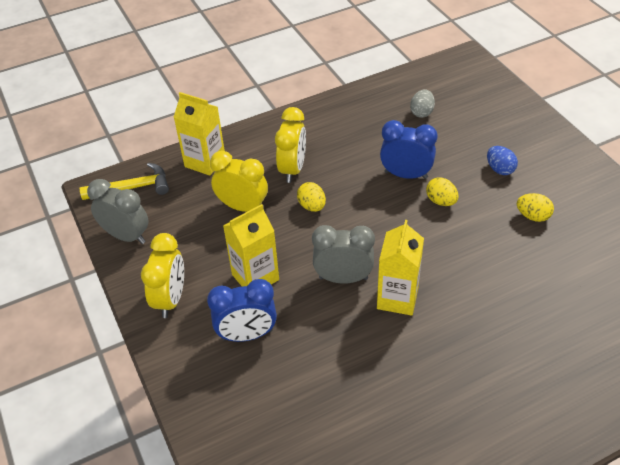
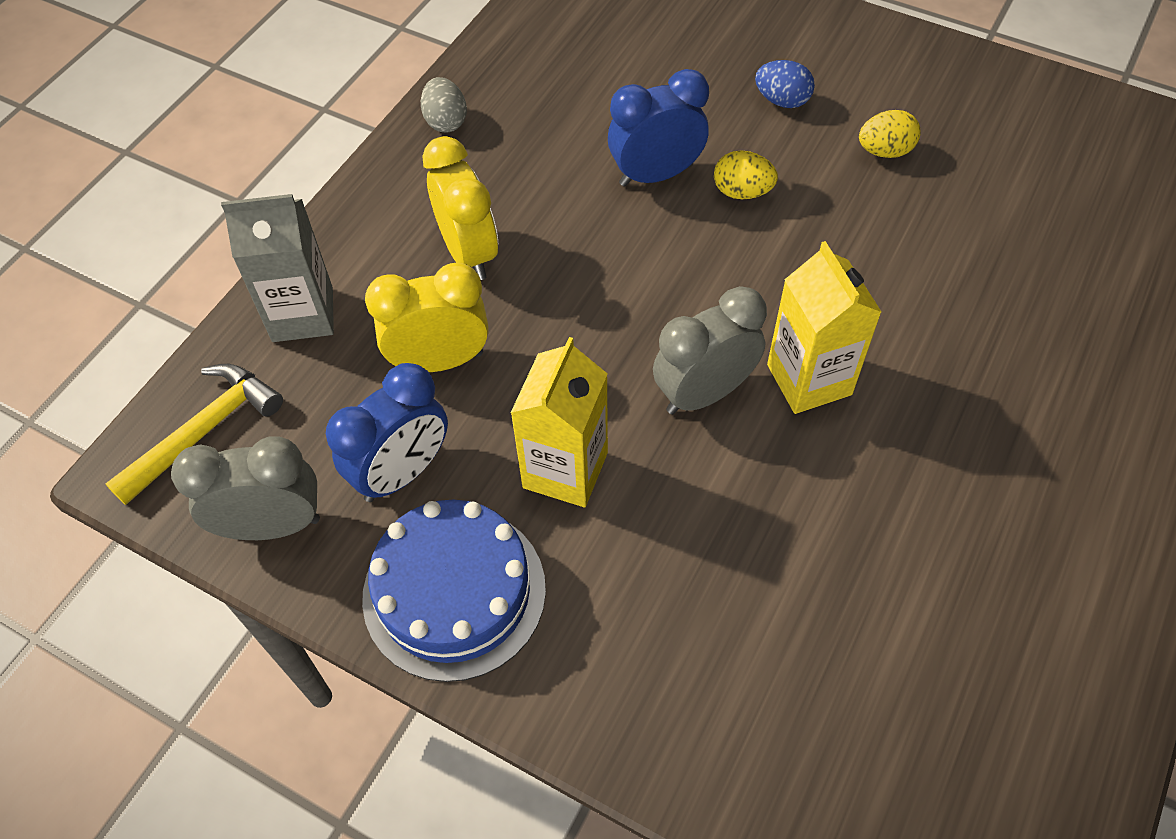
camera: 35 degrees left, 10 degrees up
yellow clock [141,233,184,318] -> blue cake [362,500,546,682]
yellow carton [174,92,225,176] -> grey carton [221,194,334,342]
blue clock [207,279,277,342] -> blue clock moved to [326,363,448,502]
yellow egg [297,182,326,212] -> none
grey egg [410,90,435,118] -> grey egg moved to [421,77,467,133]

